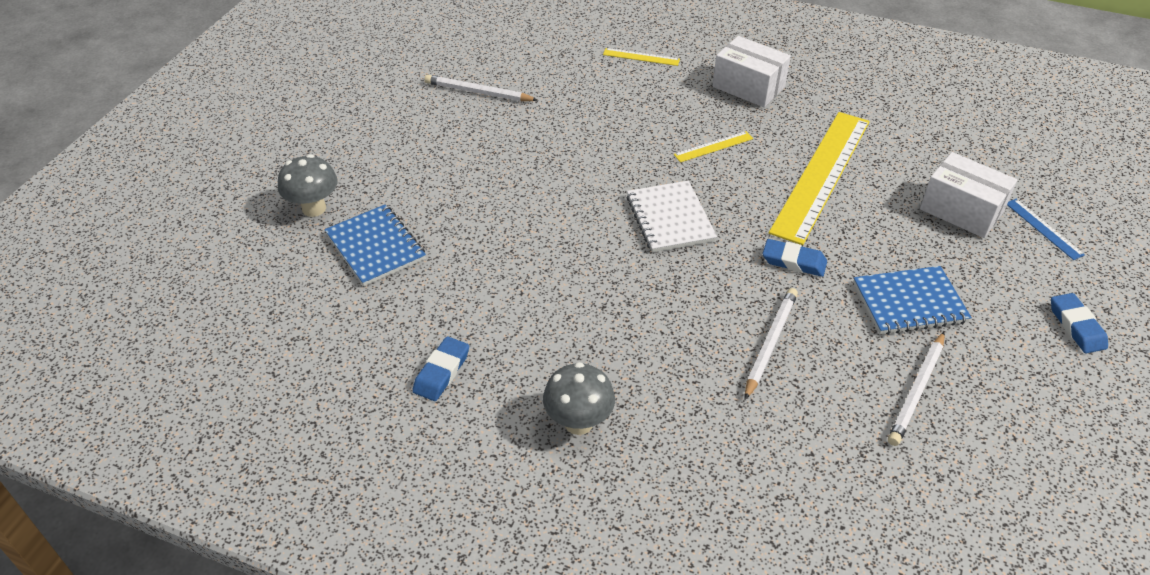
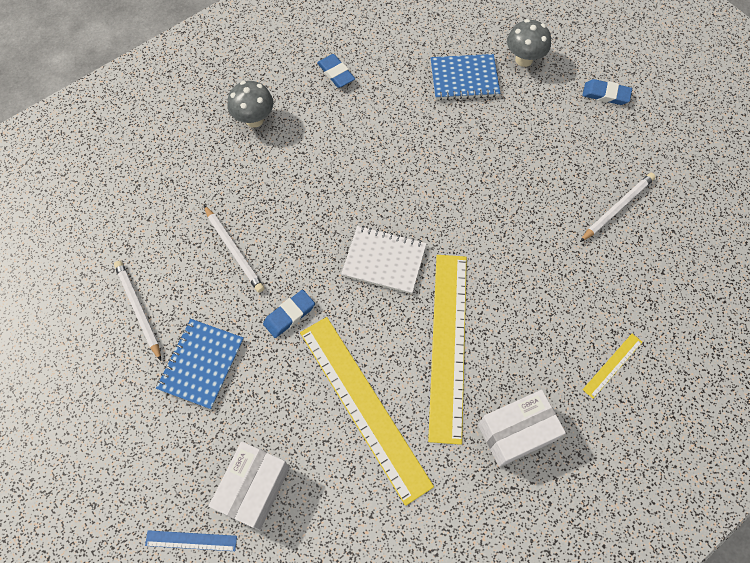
camera: 120 degrees right, 20 degrees up
yellow ruler [674,131,753,162] -> yellow ruler [428,255,467,445], size x2.42
white box [920,152,1017,238] -> white box turned 45 degrees counterclockwise [209,441,290,530]
blue eraser [1051,293,1108,354] -> blue eraser moved to [583,79,632,105]

